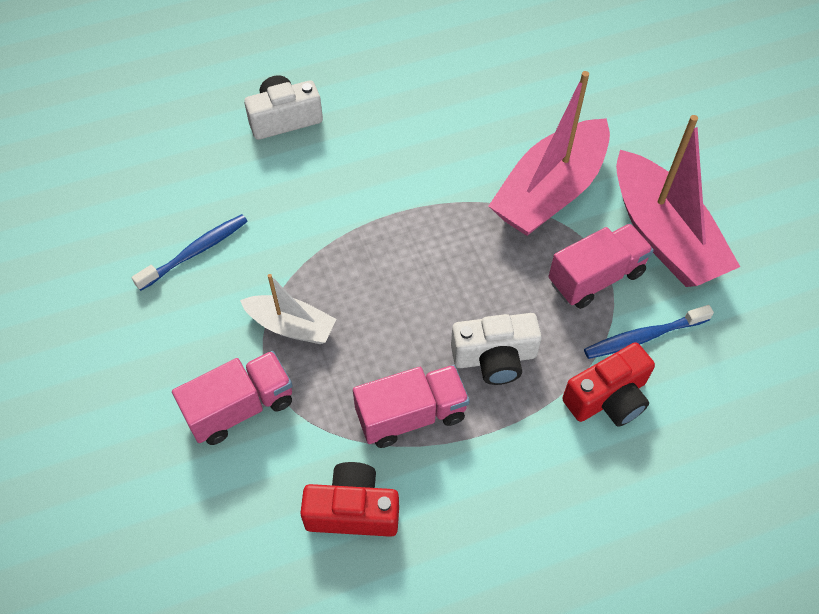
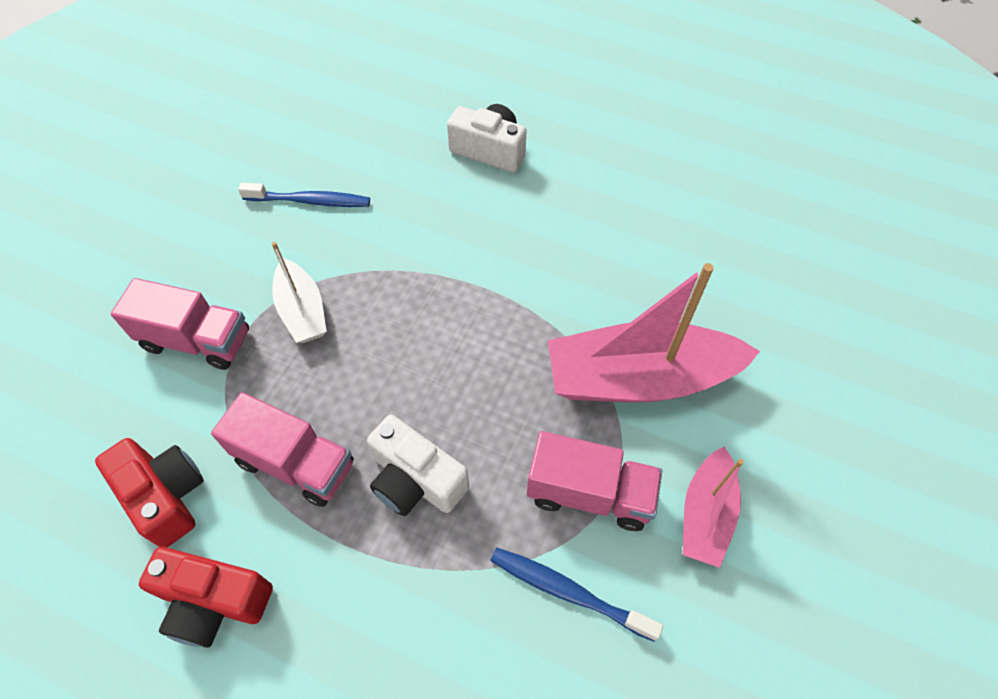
camera: 45 degrees right, 0 degrees up
red camera [562,342,655,427] -> red camera moved to [139,547,273,648]
pink boat [616,115,740,287] -> pink boat [683,447,744,568], size x0.54

